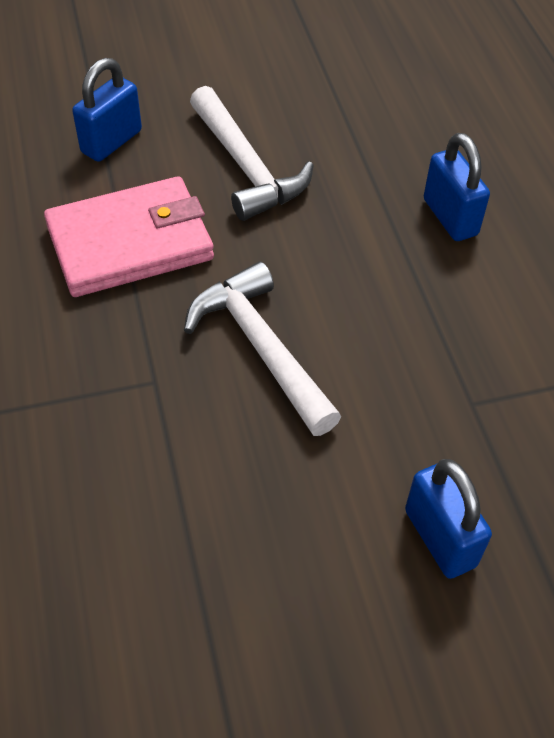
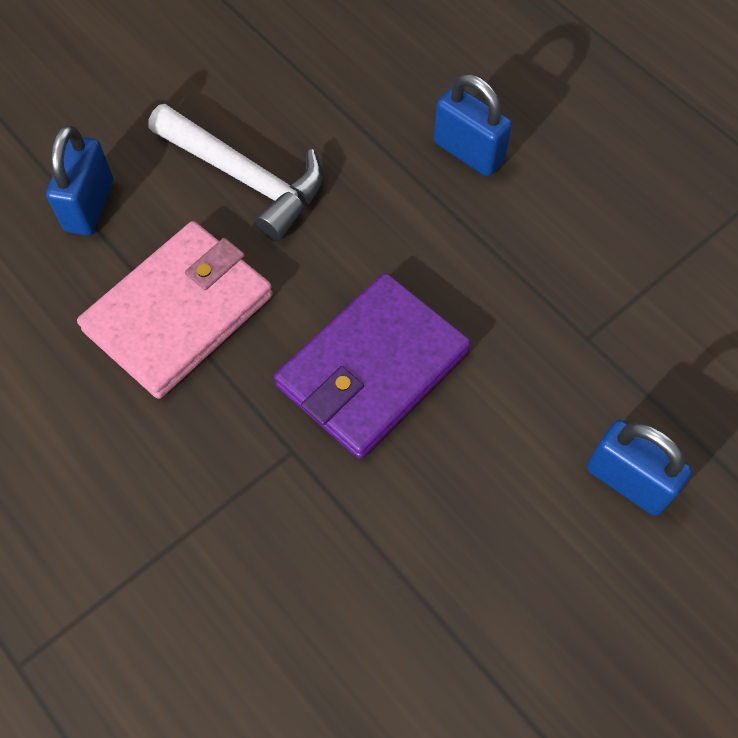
camera: 25 degrees left, 10 degrees up
white hammer [184,262,341,436] -> purple wallet [274,273,471,459]

